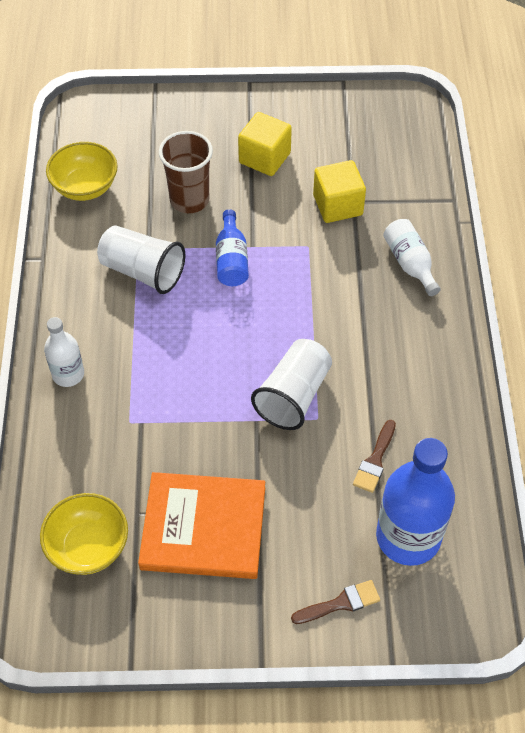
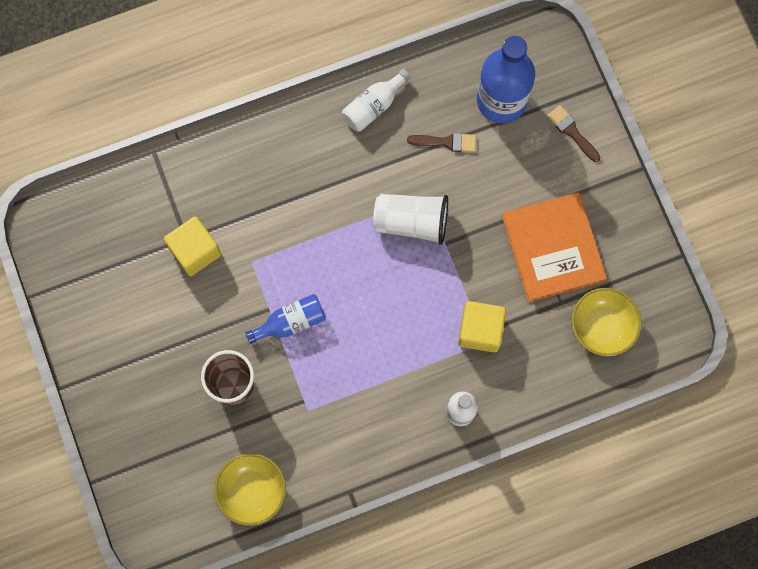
camera: 110 degrees left, 20 degrees up
white cup [97,225,185,294] -> none
yellow cube [238,112,292,176] -> yellow cube moved to [458,301,506,352]
white bottle [383,219,441,296] -> white bottle moved to [342,69,411,132]

